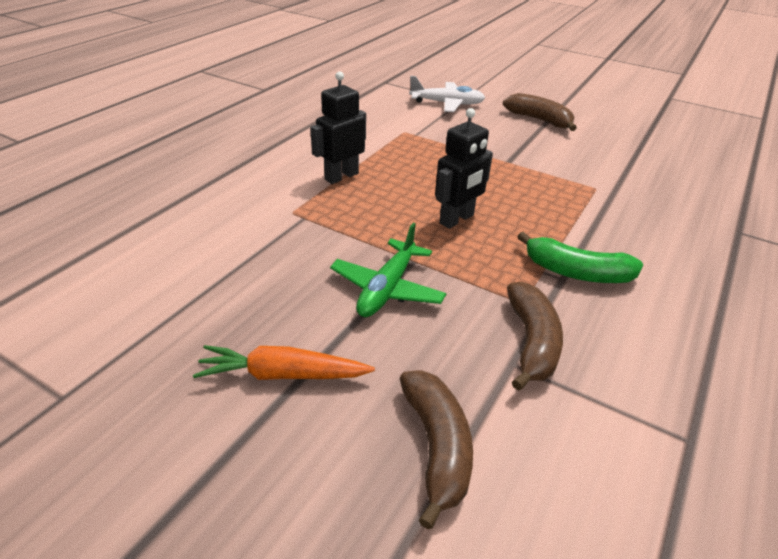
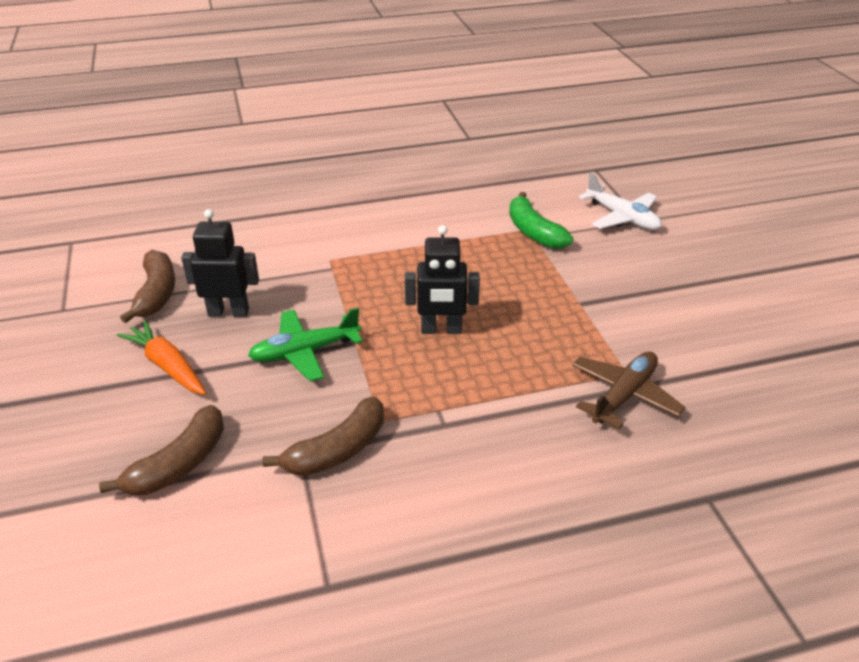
camera: 45 degrees right, 0 degrees up
black robot [310,71,366,184] -> black robot moved to [181,209,259,317]
brown banana [503,93,577,131] -> brown banana moved to [120,250,175,323]
green banana [517,232,643,283] -> green banana moved to [509,192,573,249]
none -> brown plane [572,352,686,429]

